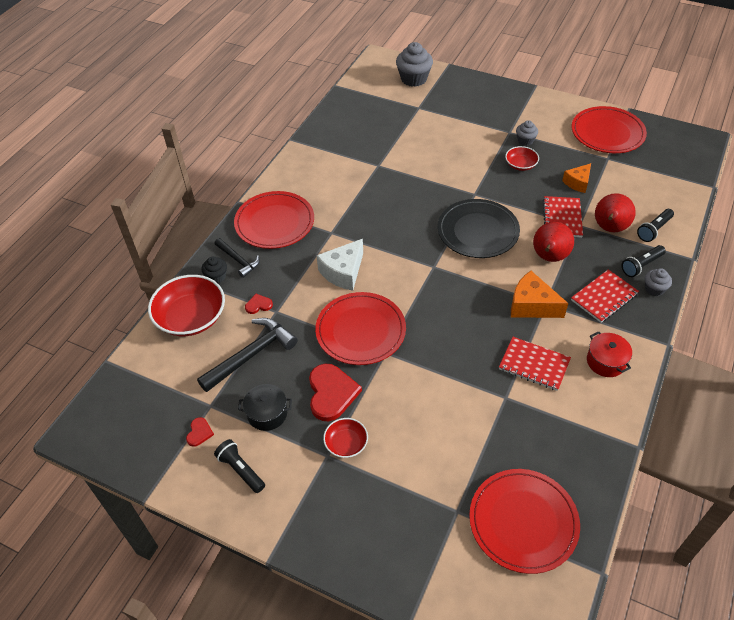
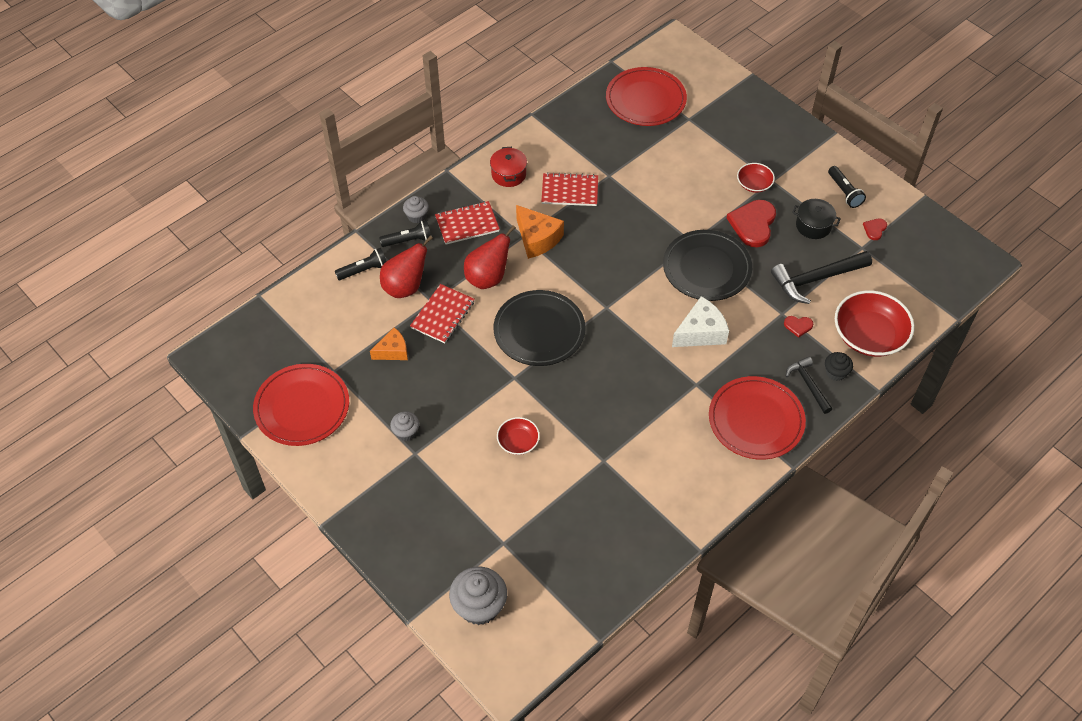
camera: 160 degrees left, 5 degrees up
red plate [315,292,406,365] -> black plate [663,230,752,301]
red notebook [499,337,571,391] -> red notebook turned 45 degrees counterclockwise [541,172,598,206]
red bowl [505,146,539,171] -> red bowl moved to [497,417,540,455]

